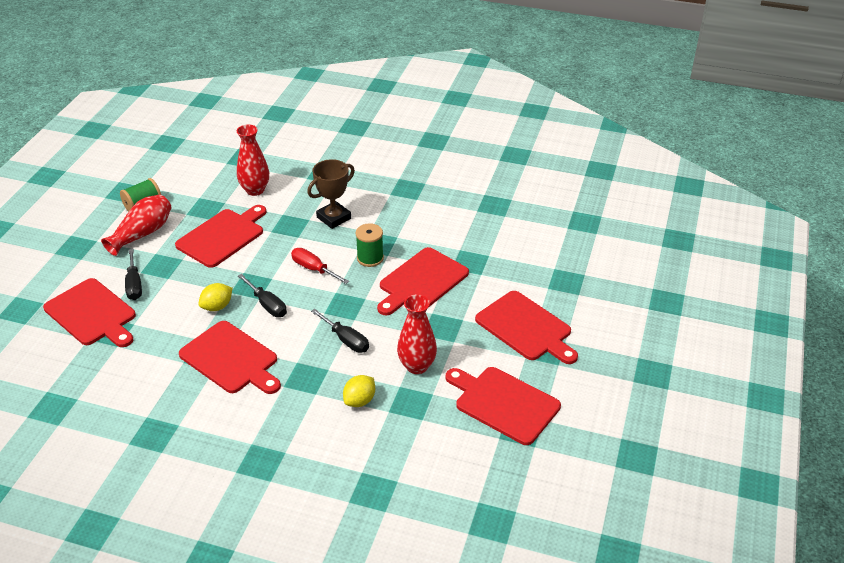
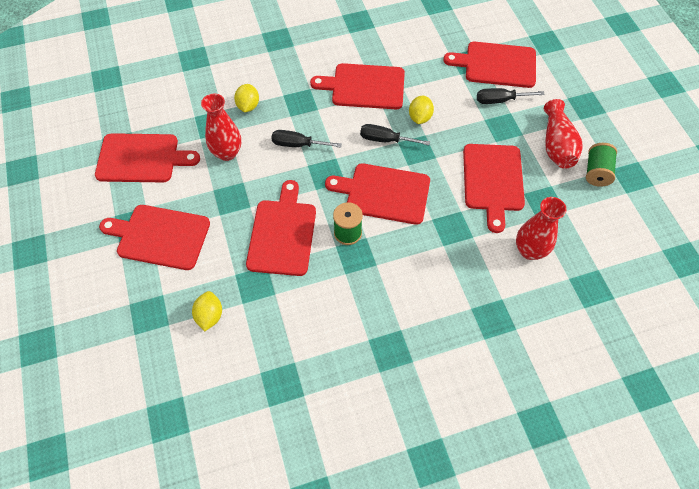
camera: 145 degrees right, 20 degrees up
black screwdriver [125,249,142,300] -> black screwdriver turned 45 degrees counterclockwise [477,88,545,104]
red screwdriver [291,248,349,284] -> red cutting board [325,163,430,225]
brown trophy [307,159,355,229] -> none
none -> yellow lemon [192,291,222,331]

